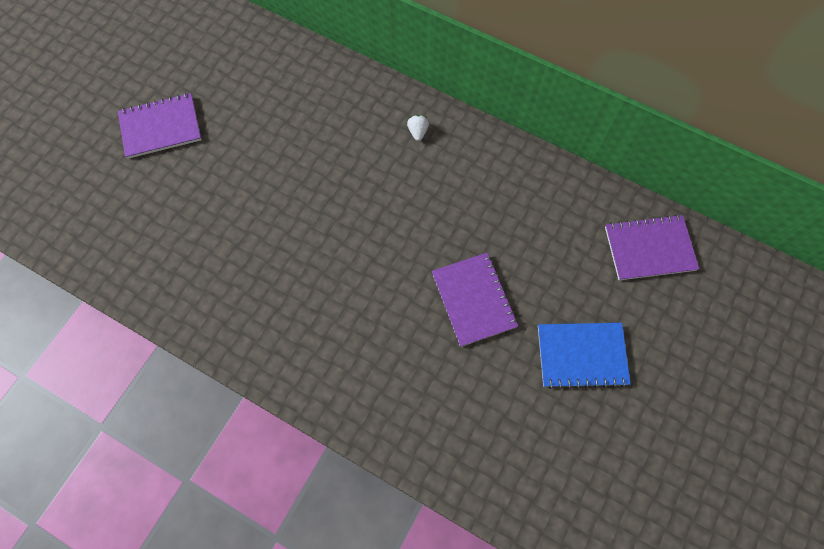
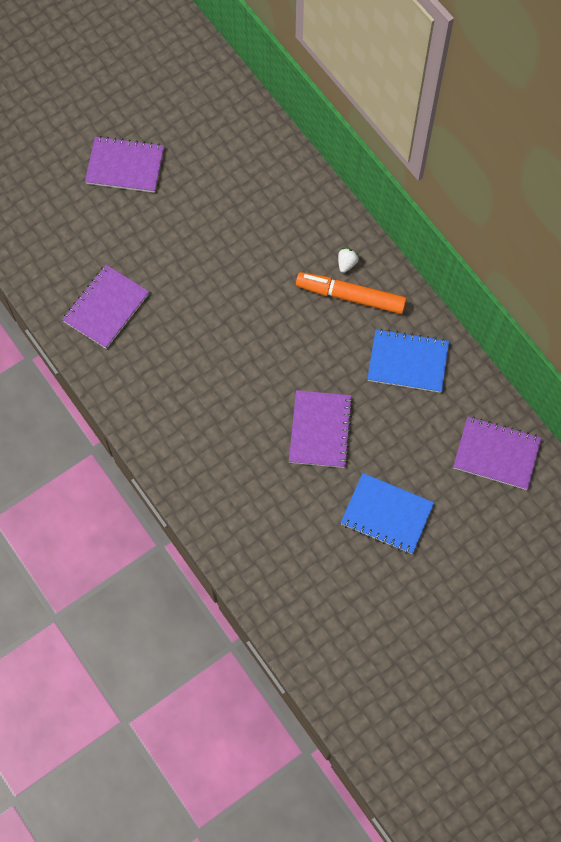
camera: 25 degrees right, 0 degrees up
none -> purple notebook [62,265,149,349]
none -> orange marker [296,272,407,314]
none -> blue notebook [367,329,449,393]

